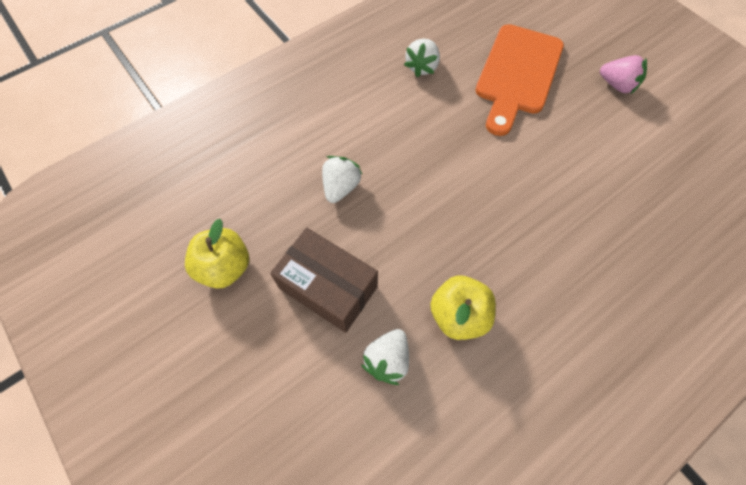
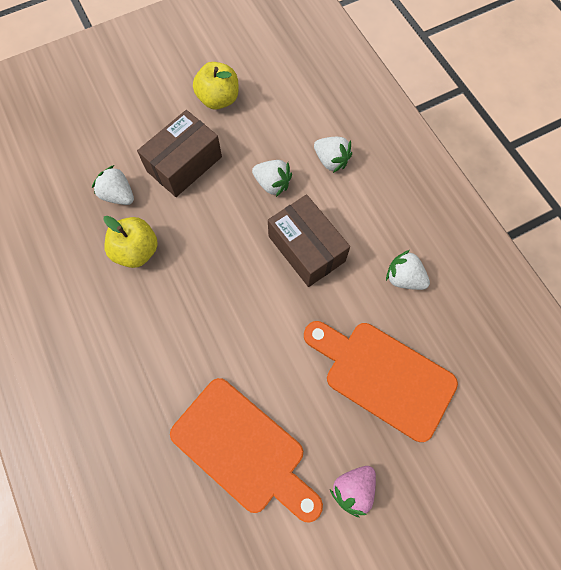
camera: 100 degrees right, 5 degrees up
none -> orange cutting board [170,378,323,523]
none -> brown box [268,194,350,287]
none -> white strawberry [314,137,352,173]

